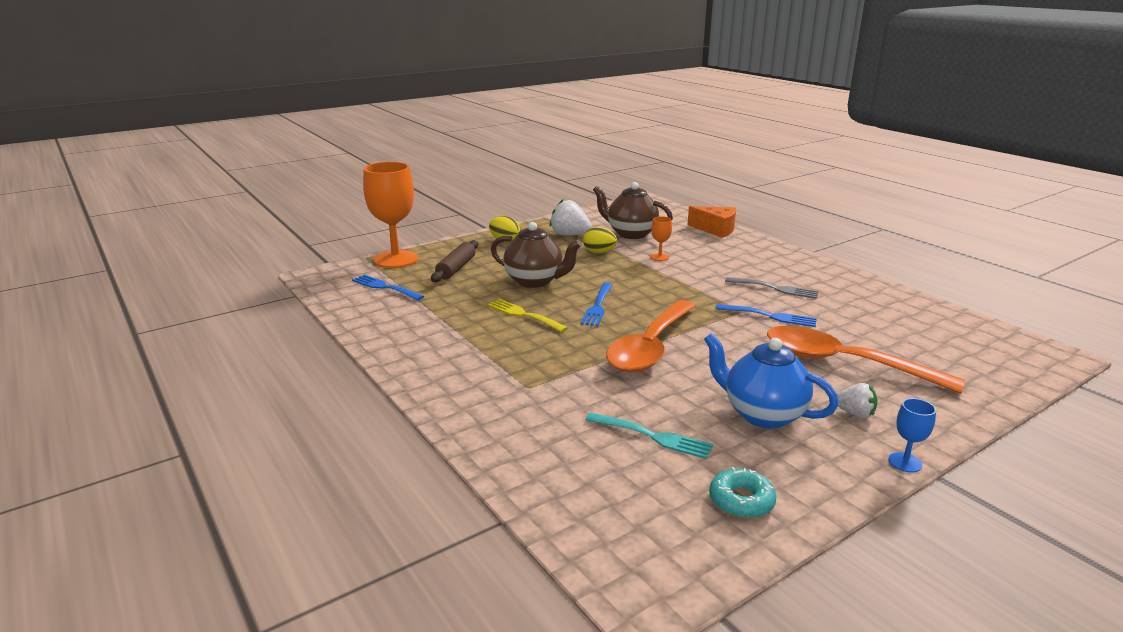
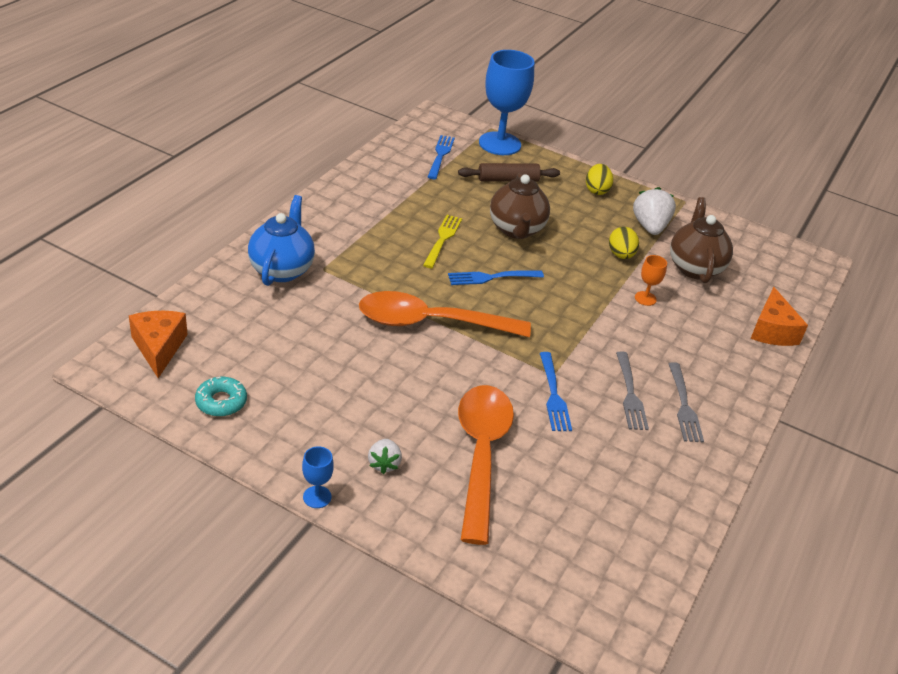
camera: 60 degrees right, 15 degrees up
orange goblet [363,162,418,268] -> blue goblet [479,50,534,155]
turquoise fork [585,412,713,459] -> none
blue teapot [704,333,839,429] -> blue teapot moved to [248,195,315,286]
none -> orange cheese [129,311,188,378]
none -> grey fork [669,362,704,442]

